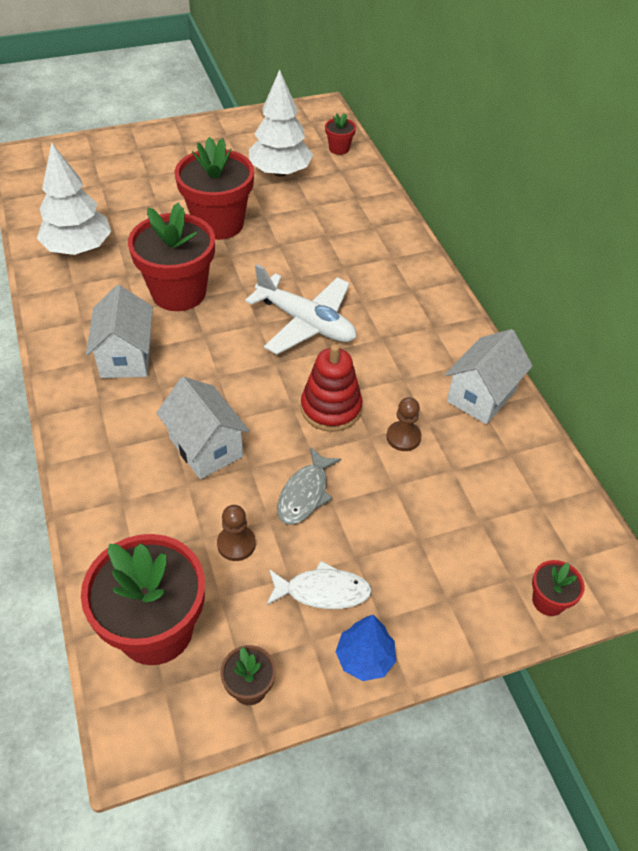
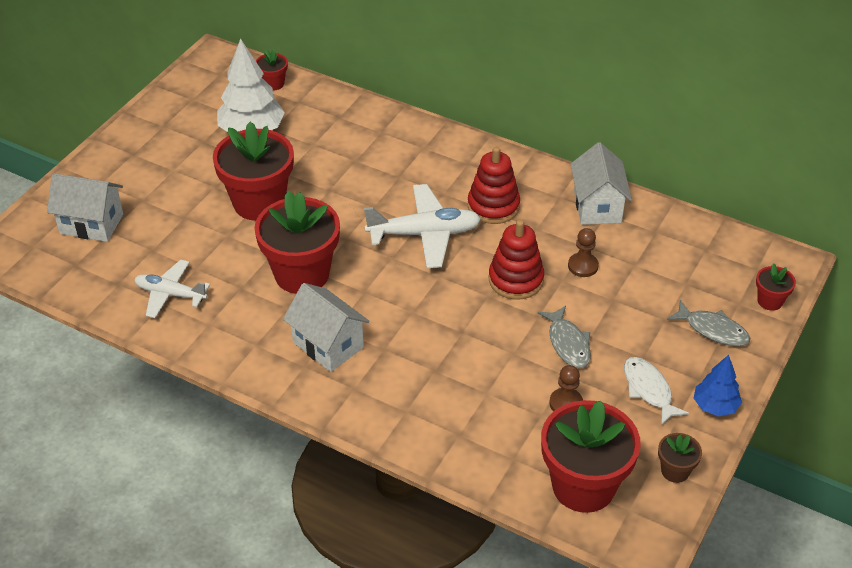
camera: 40 degrees left, 5 degrees down
white tree [37,142,111,255] -> white plane [134,260,210,318]
white house [157,377,250,479] -> white house moved to [47,173,123,242]
white fish [266,561,372,609] -> white fish turned 75 degrees counterclockwise [624,357,689,425]
none -> red stacking toy [468,147,520,224]
none -> grey fish [667,300,750,346]

